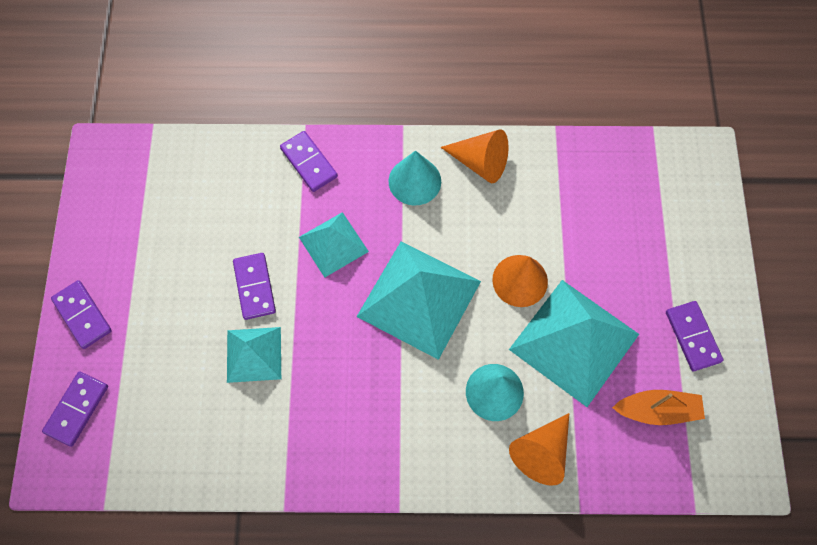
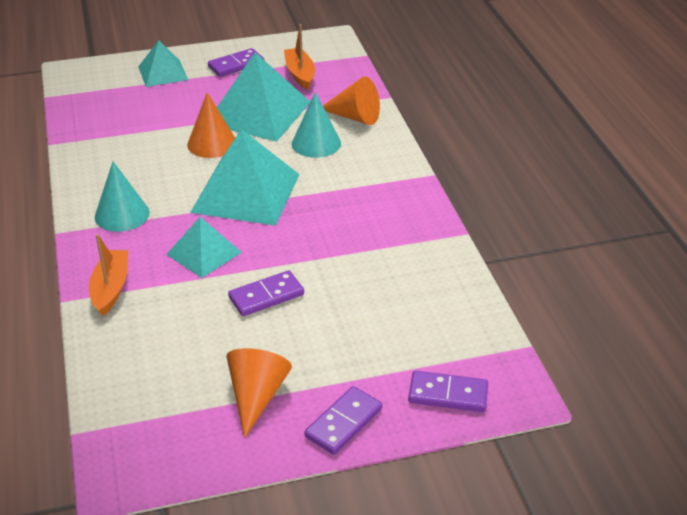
camera: 105 degrees left, 30 degrees down
turquoise pyramid [227,327,281,383] -> turquoise pyramid moved to [138,40,188,87]
purple domino [280,131,338,192] -> orange boat [89,234,128,316]
orange cone [440,130,509,183] -> orange cone moved to [226,348,292,438]

